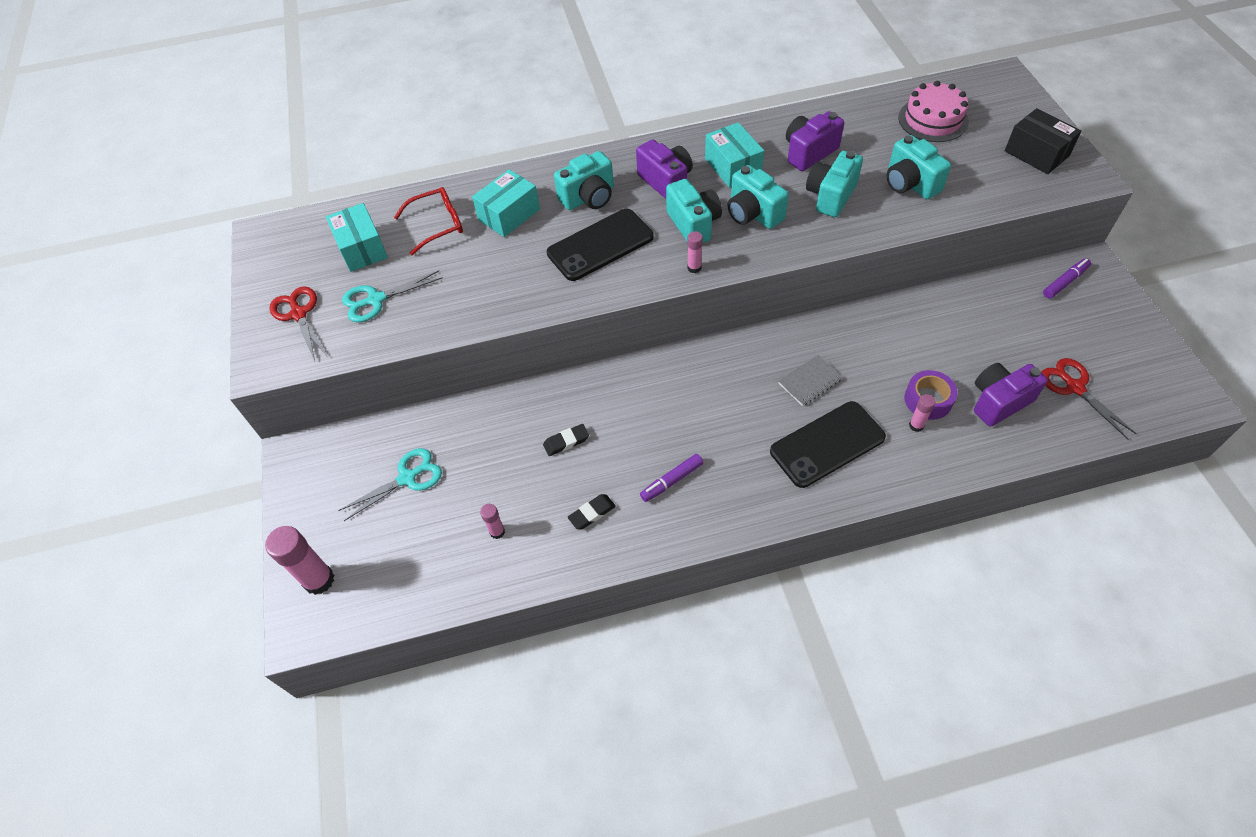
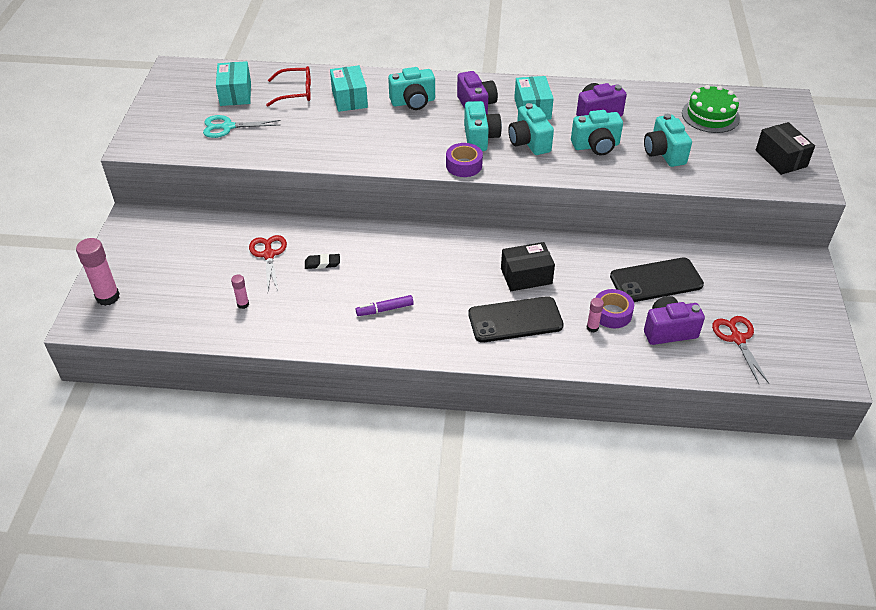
camera: 15 degrees right, 10 degrees down
red scissors [269,286,327,361] -> red scissors moved to [249,235,287,291]
turquoise scissors [338,448,442,521] -> none
turquoise box [472,169,540,237] -> turquoise box turned 75 degrees counterclockwise [330,65,368,112]
black phone [547,209,654,281] -> black phone moved to [610,258,704,302]
black eraser [568,494,616,529] -> none
pink glue stick [687,231,703,273] -> purple tape [446,143,483,177]
grey notebook [778,355,843,406] -> black box [501,242,555,291]
turquoise camera [806,151,863,217] -> turquoise camera turned 150 degrees counterclockwise [571,110,623,155]
pink cake [898,81,969,142] -> green cake [682,85,740,133]
purple marker [1043,258,1091,299] -> none

